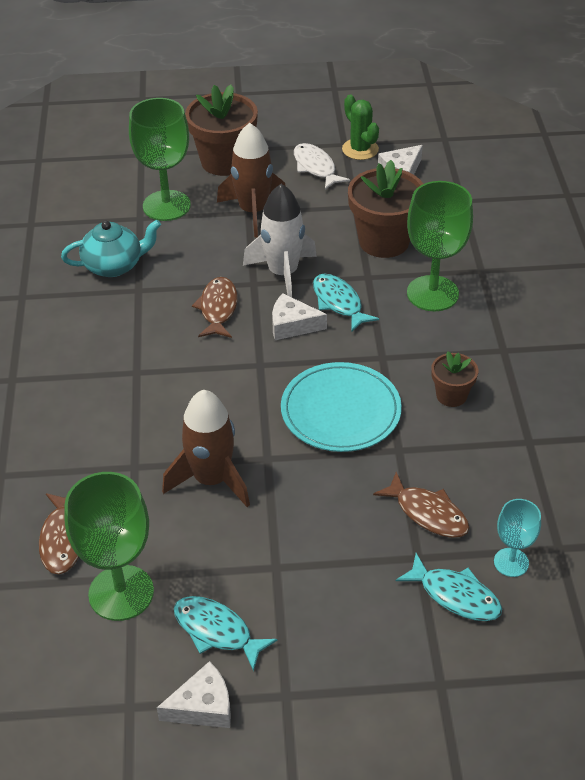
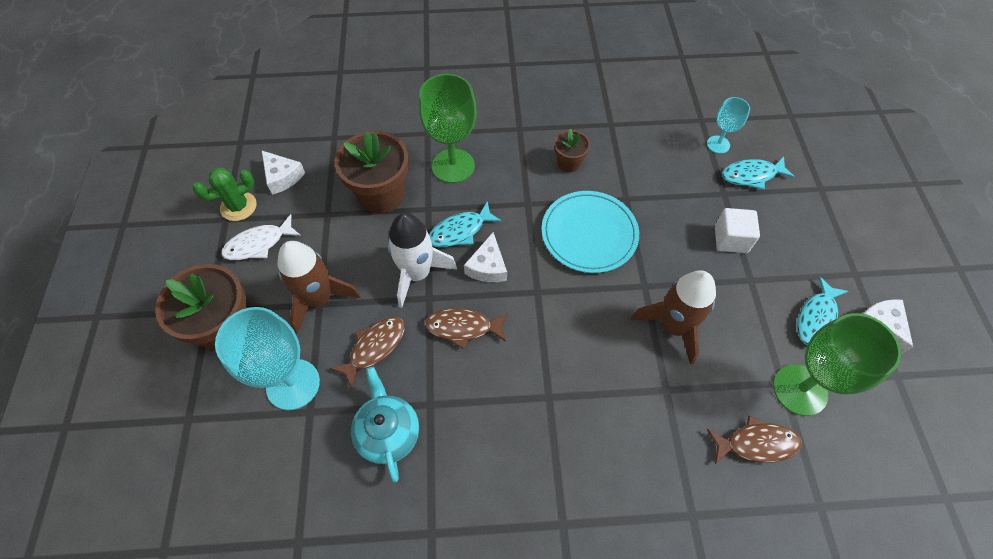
camera: 90 degrees left, 15 degrees up
green goblet [129,98,191,221] -> turquoise goblet [215,307,320,410]
brown fish [373,472,469,538] -> brown fish moved to [330,317,405,389]
turquoise fish [396,553,502,621] -> turquoise fish turned 135 degrees counterclockwise [722,157,795,190]
none -> white cube [715,208,760,253]

